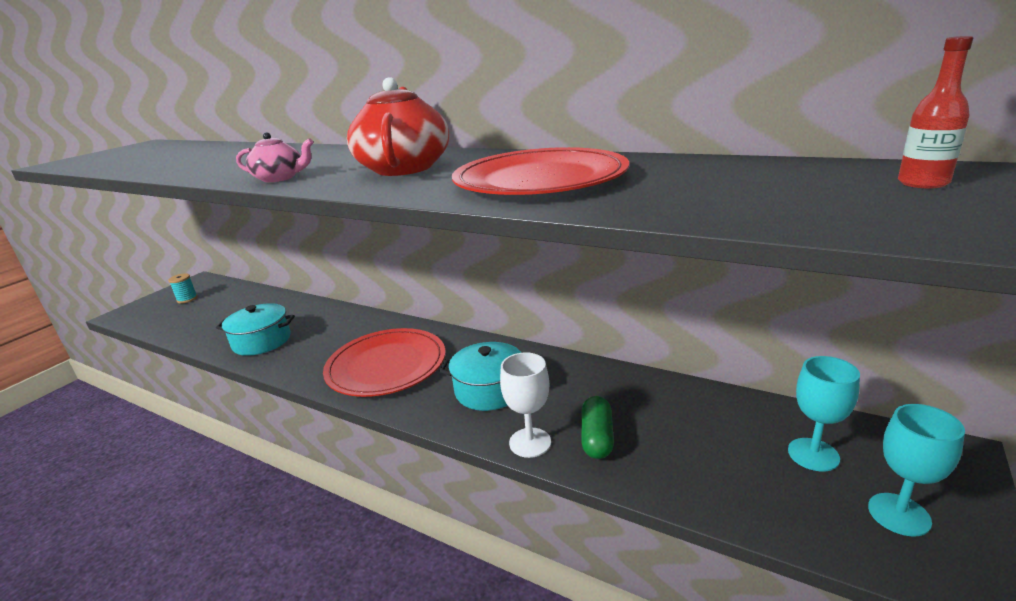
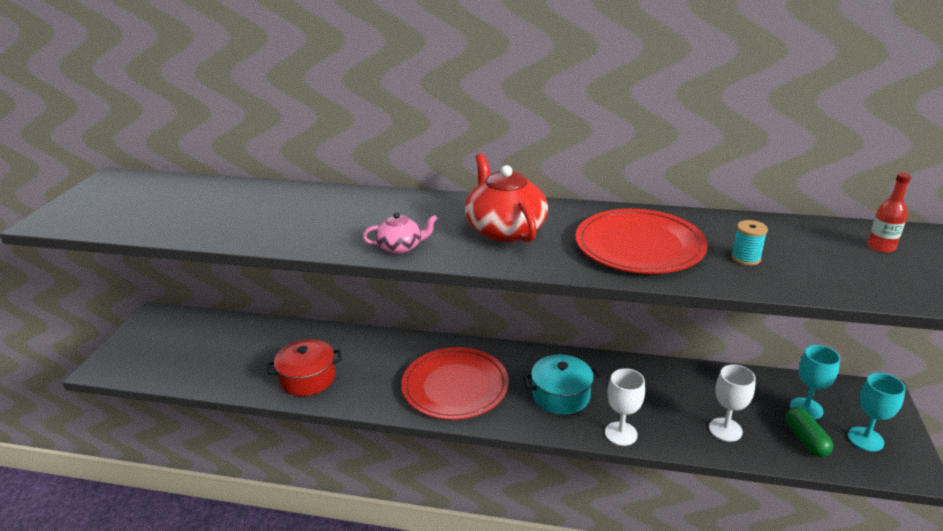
camera: 20 degrees left, 5 degrees up
turquoise spool [168,273,198,303] -> turquoise spool moved to [731,220,768,266]
turquoise pot [216,303,295,356] -> red pot [267,340,342,396]
green capsule [581,396,614,459] -> green capsule moved to [785,407,833,457]
none -> white goblet [709,364,756,442]

